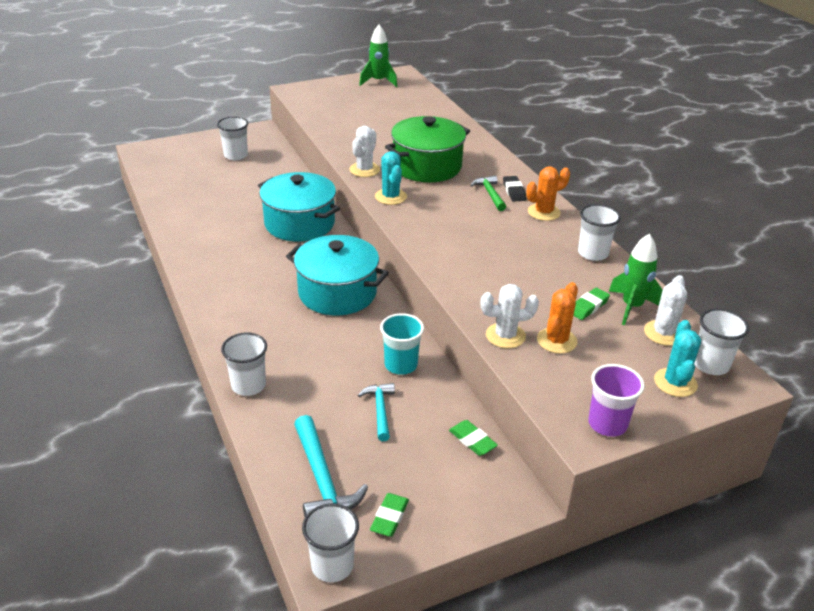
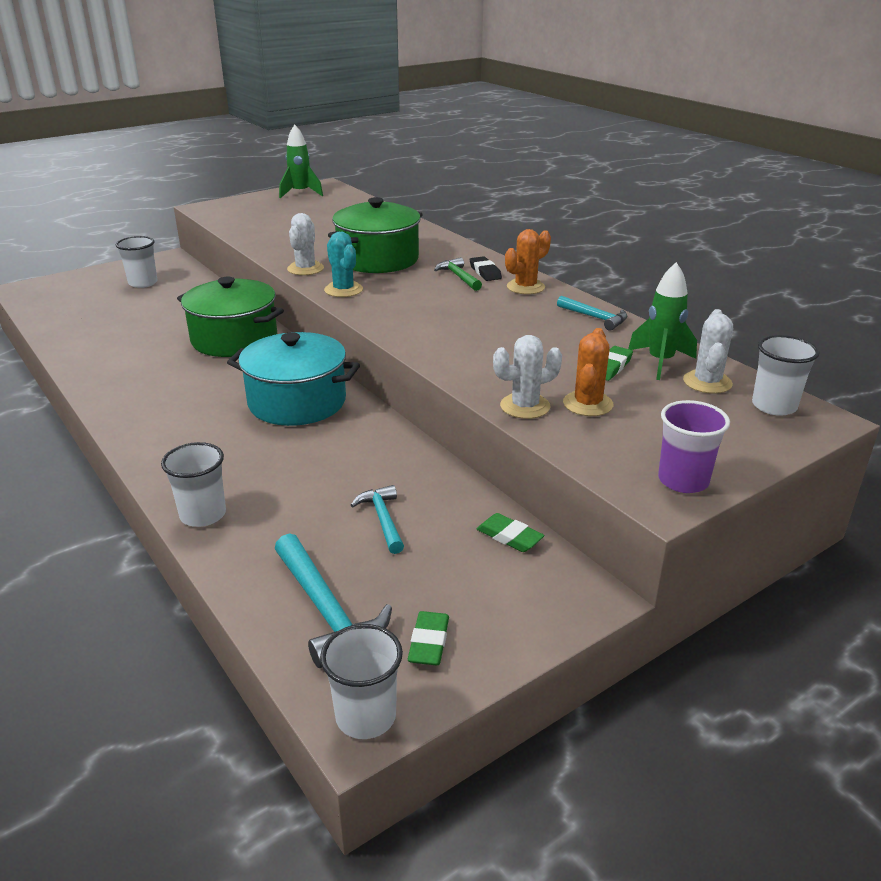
camera: 10 degrees left, 5 degrees down
turquoise pot [258,172,340,241] -> green pot [177,277,284,357]
turquoise cup [380,313,424,375] -> none
white cup [578,204,621,261] -> turquoise hammer [557,296,627,331]
turquoise cactus [654,320,701,397] -> none

